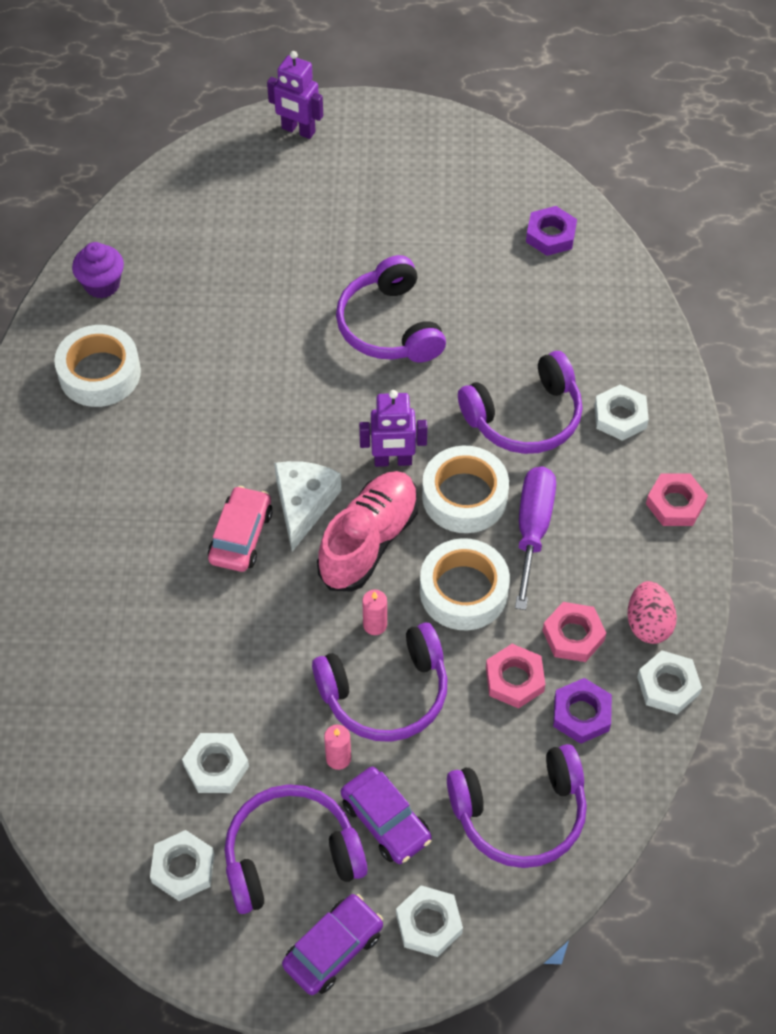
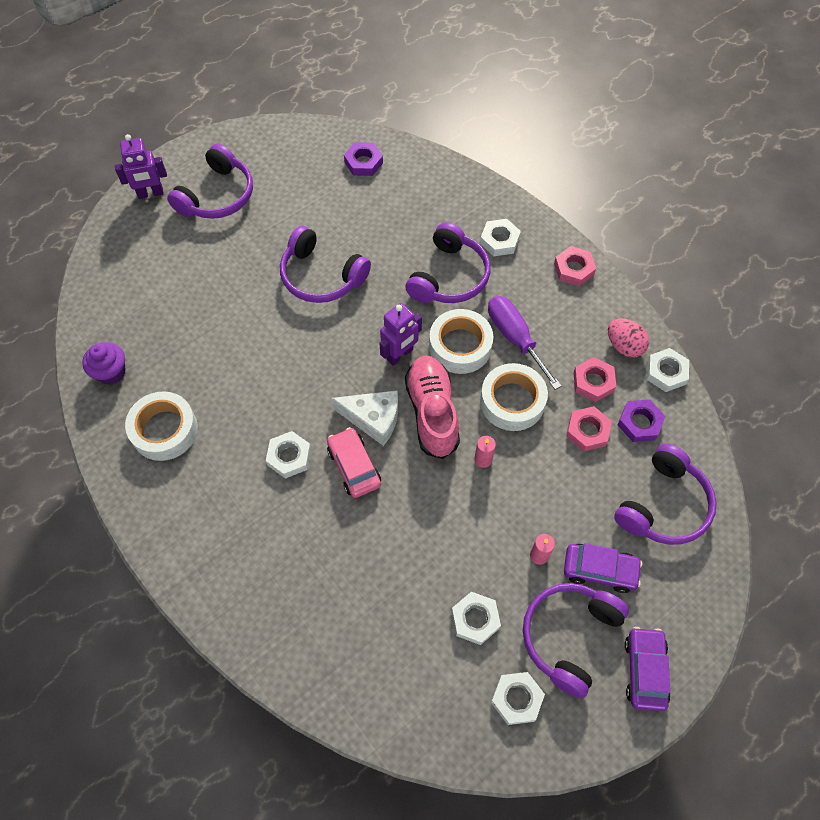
camera: 40 degrees left, 5 degrees up
white cheese [274,461,341,552] -> white cheese turned 135 degrees clockwise [331,390,398,446]
purple headphones [312,623,447,742] -> purple headphones moved to [167,144,253,219]
white nut [396,885,463,957] -> white nut moved to [266,431,311,479]

